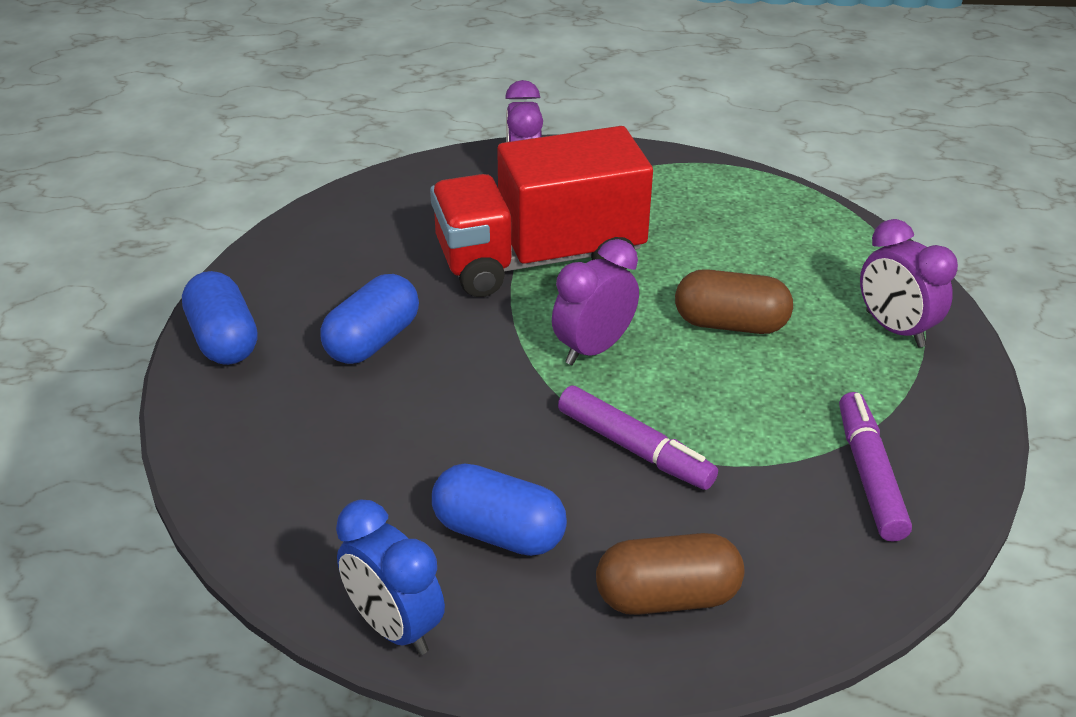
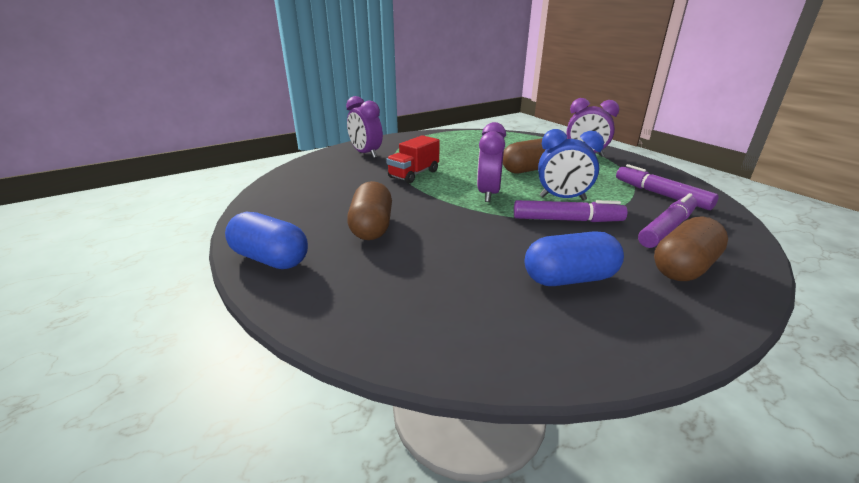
camera: 35 degrees left, 10 degrees down
blue capsule [320,274,419,364] -> brown capsule [347,181,392,240]
blue clock [336,500,445,655] -> blue clock moved to [538,129,604,201]
red truck [430,126,653,297] -> red truck [386,135,440,183], size x0.48
none -> purple marker [638,193,697,248]

